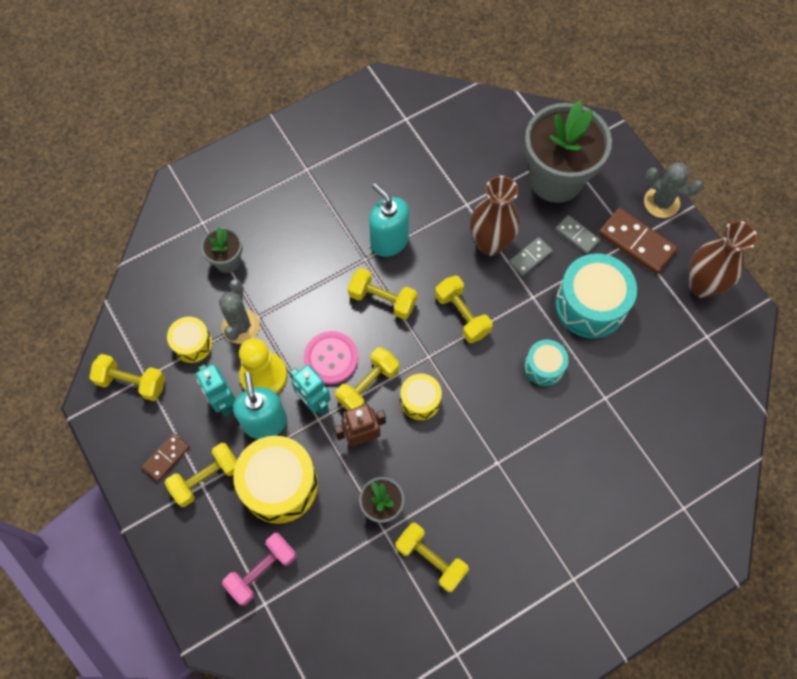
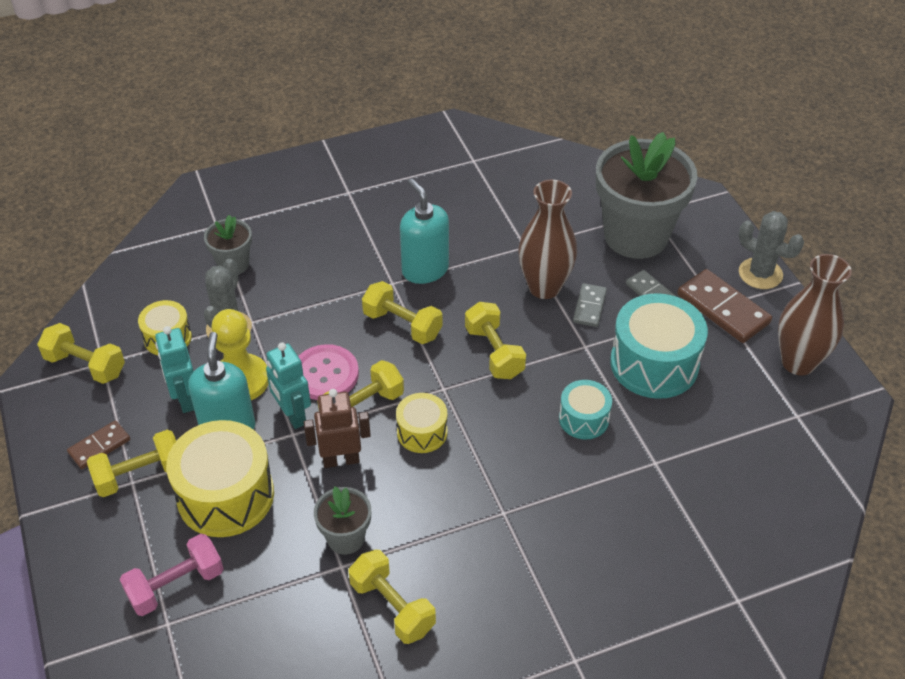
camera: 10 degrees right, 20 degrees down
grey domino [509,237,553,276] -> grey domino turned 45 degrees counterclockwise [573,283,607,327]

